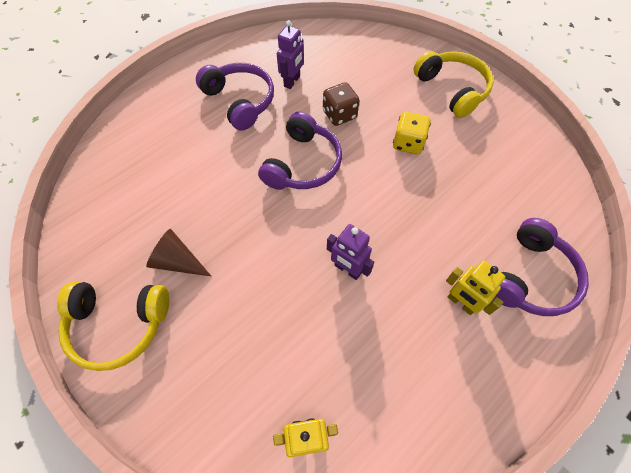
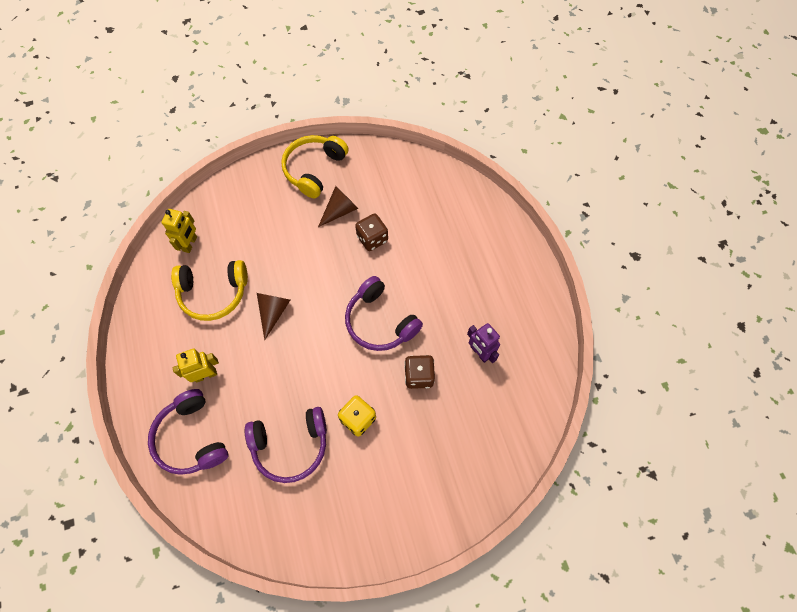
camera: 115 degrees right, 5 degrees up
purple headphones [196,63,274,131] -> purple headphones moved to [245,407,327,483]
purple robot [327,224,374,280] -> brown cone [257,293,290,341]
yellow headphones [414,51,494,118] -> yellow headphones moved to [171,260,248,321]
none -> brown dice [355,213,388,251]

